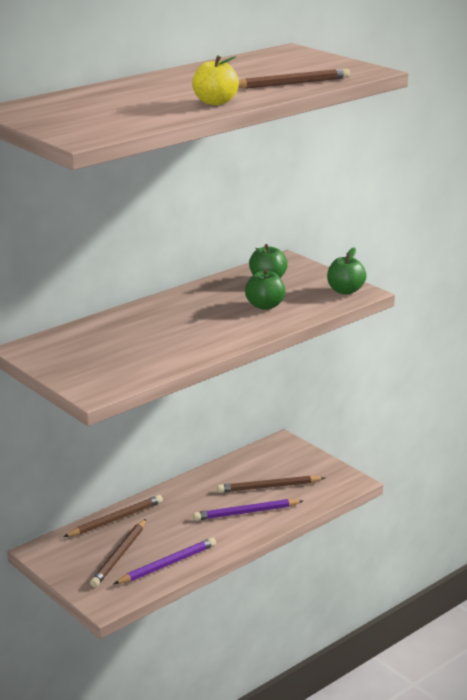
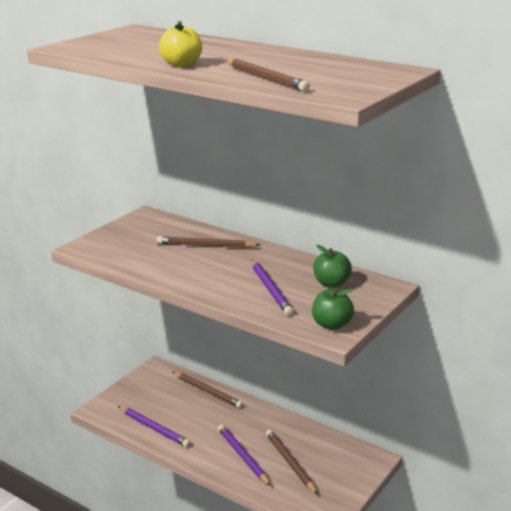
camera: 75 degrees right, 0 degrees up
brown pencil [90,519,146,587] -> brown pencil moved to [156,236,260,248]
green apple [245,269,285,310] -> purple pencil [252,260,293,316]

